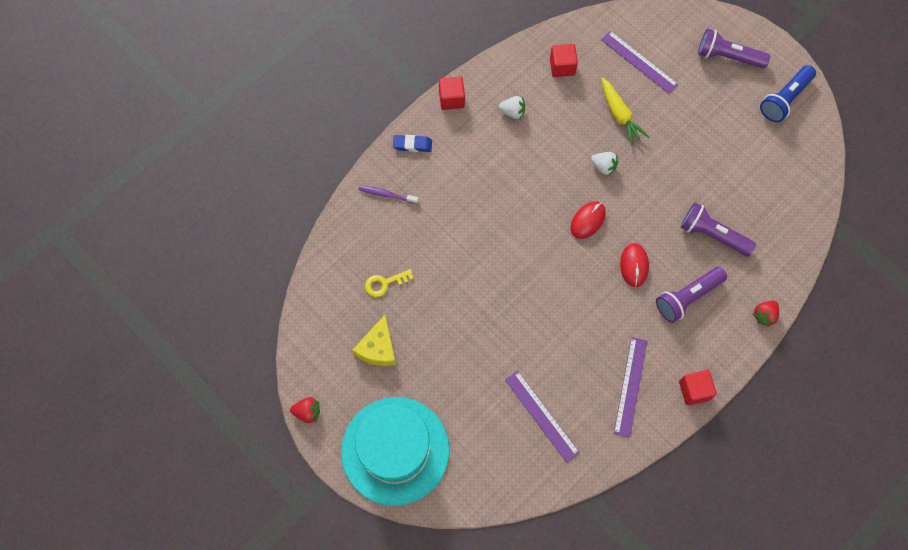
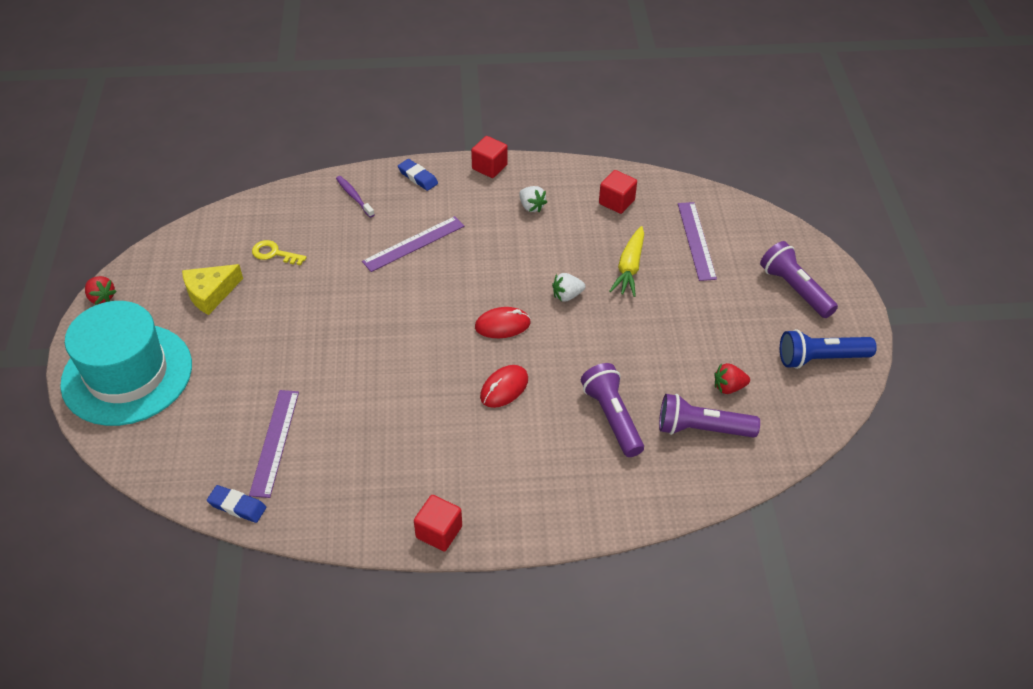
camera: 40 degrees right, 20 degrees down
white strawberry [591,152,618,176] -> white strawberry turned 90 degrees clockwise [552,273,585,301]
purple ruler [614,337,647,438] -> purple ruler moved to [362,216,464,272]
purple flashlight [656,267,727,323] -> purple flashlight moved to [659,394,760,438]
red strawberry [752,301,779,327] -> red strawberry moved to [714,363,750,394]
none -> blue eraser [207,485,266,523]

